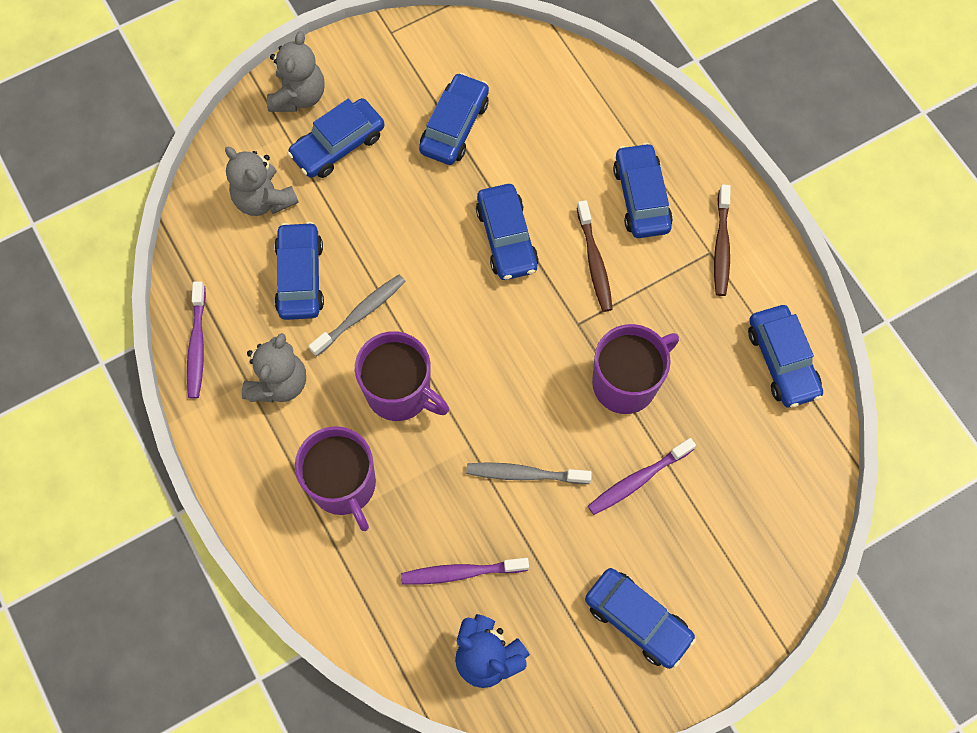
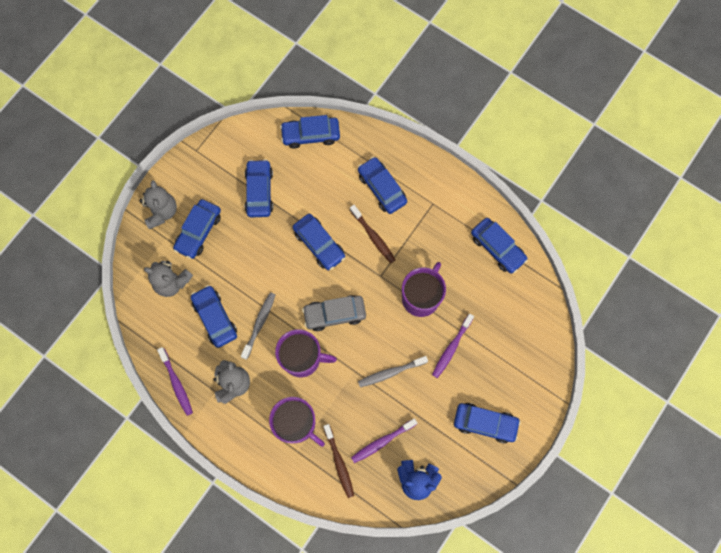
camera: 25 degrees left, 5 degrees up
brown toothbrush [714,185,731,296] -> brown toothbrush moved to [323,424,354,498]
none -> blue car [280,115,340,148]
none -> grey car [302,295,366,331]

